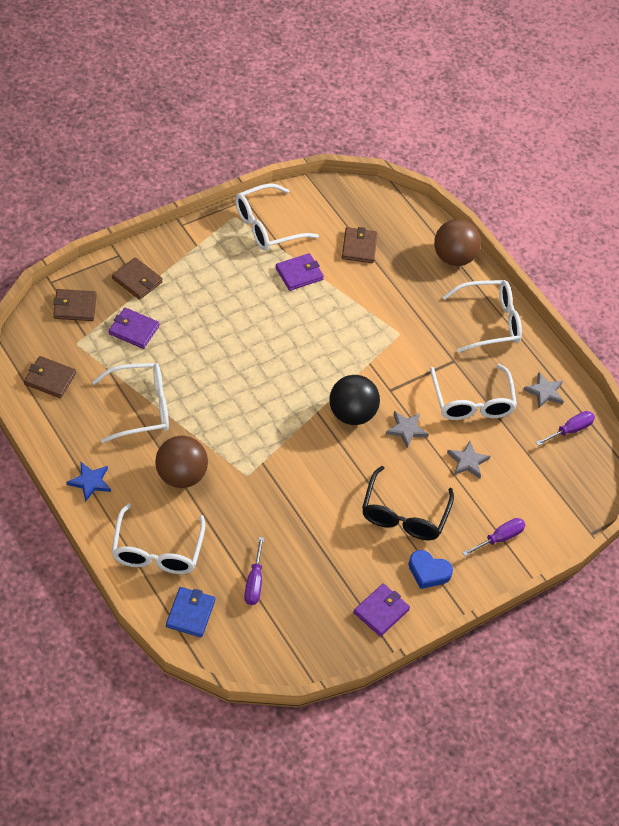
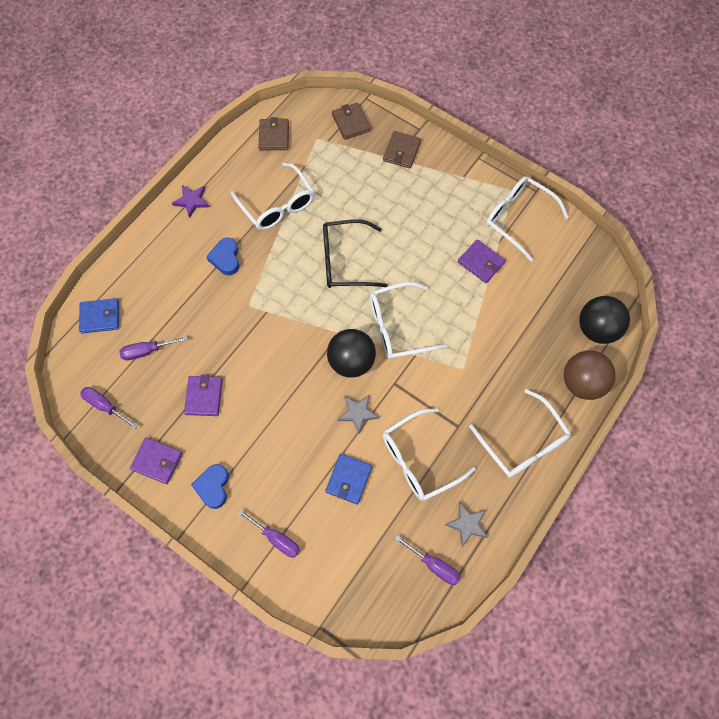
camera: 75 degrees right, 15 degrees up
blue star [67,462,111,502] -> purple star [172,185,210,218]
purple wallet [109,308,159,349] -> purple wallet moved to [184,375,223,416]
white glasses [112,503,205,574] -> white glasses moved to [370,282,447,359]
brown ball [155,435,208,488] -> blue heart [206,238,240,275]
brown wallet [342,227,377,263] -> none
black glasses [362,466,454,540] -> black glasses moved to [323,219,388,288]
grey star [447,441,490,479] -> blue wallet [325,454,372,504]
none -> purple screwdriver [80,387,138,429]
none -> black ball [579,296,630,344]

